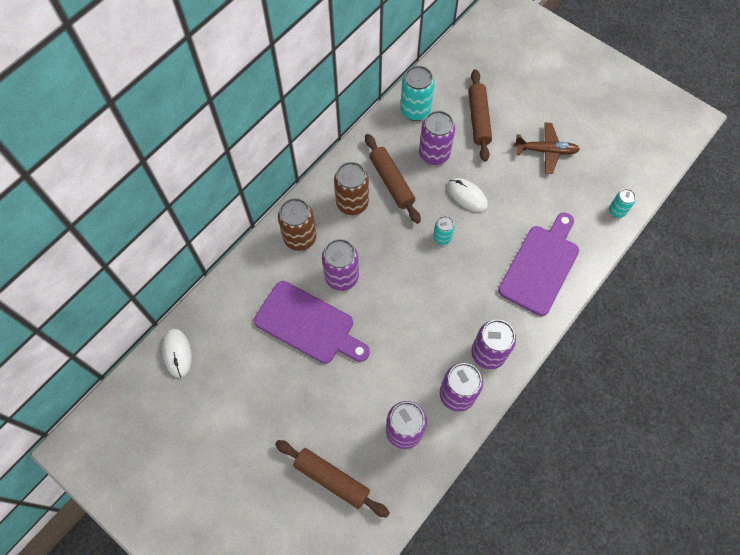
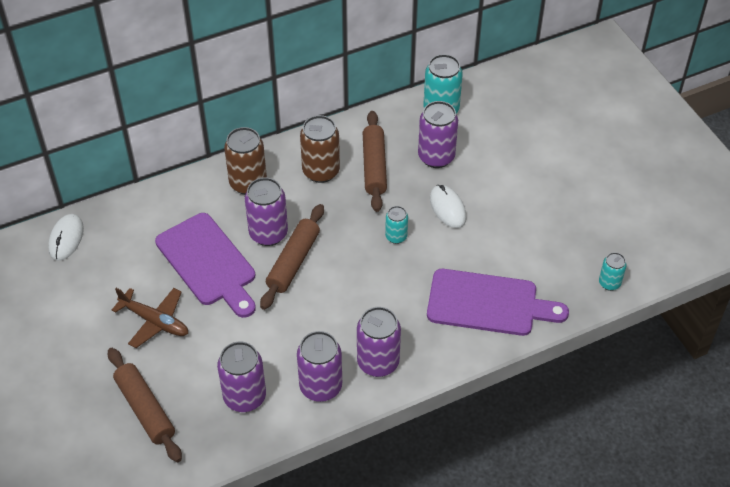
camera: 25 degrees right, 15 degrees down
brown rolling pin [468,69,492,162] -> brown rolling pin moved to [260,204,324,310]
purple cutting board [498,213,579,316] -> purple cutting board turned 45 degrees clockwise [427,269,569,336]
brown plane [514,123,580,174] -> brown plane moved to [111,288,188,348]

